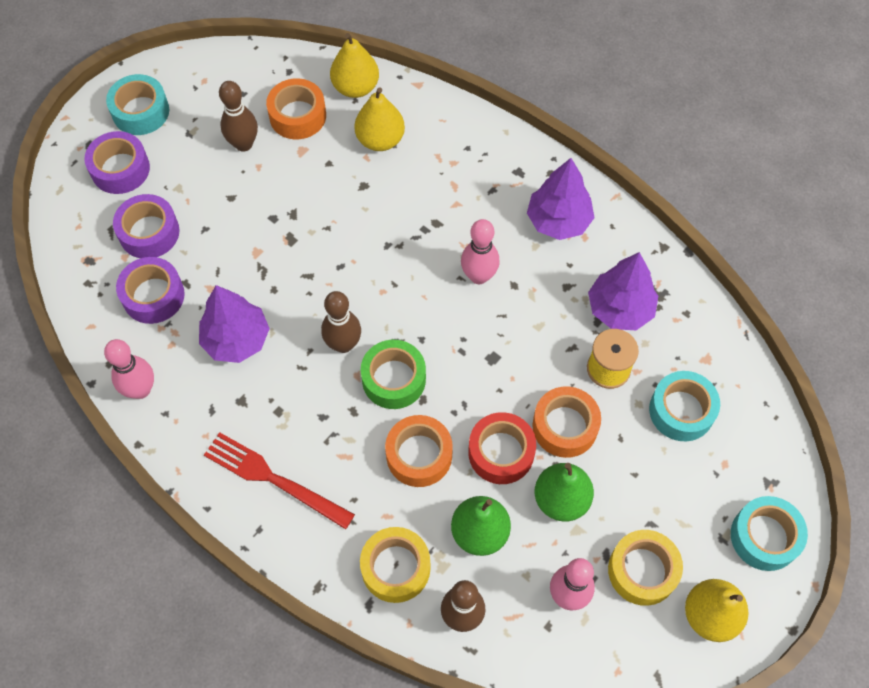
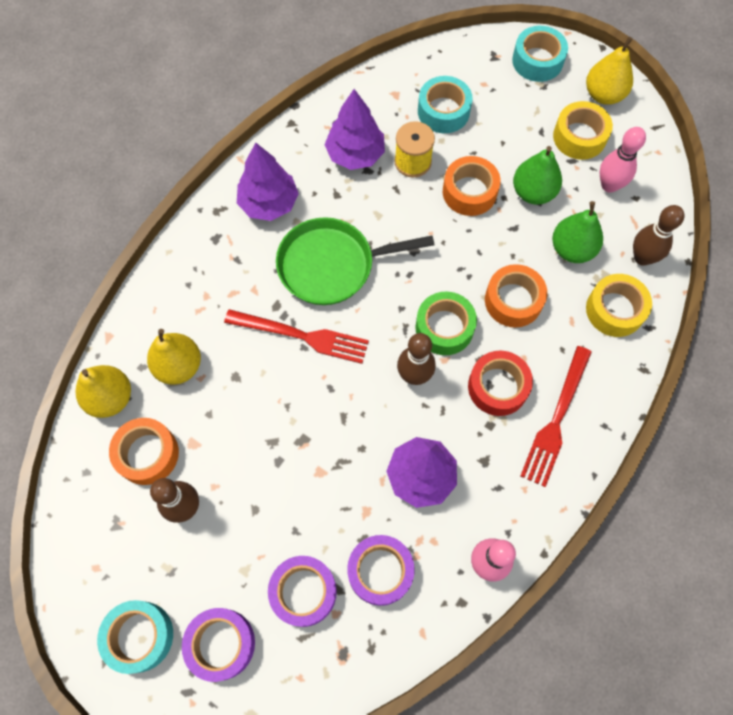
camera: 95 degrees left, 5 degrees up
pink bowling pin [461,219,500,284] -> green pan [276,217,434,305]
red tape [468,412,536,484] -> red tape moved to [468,351,533,416]
none -> red fork [224,309,369,364]

